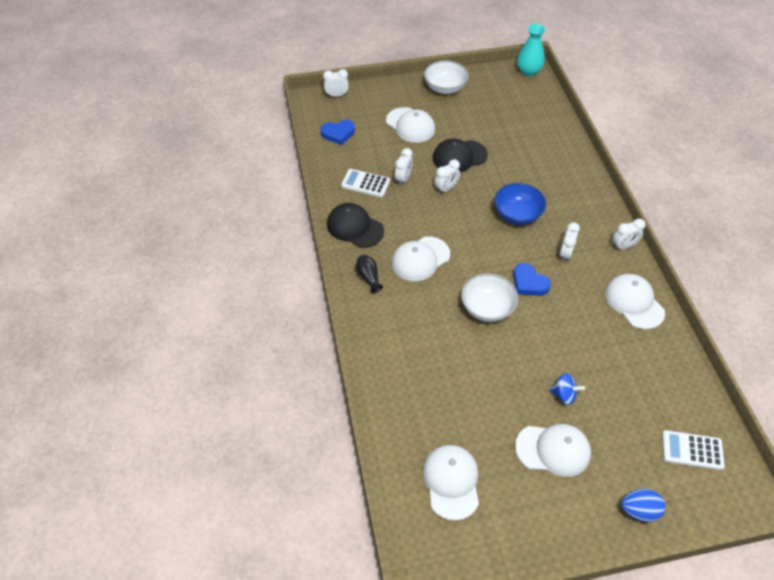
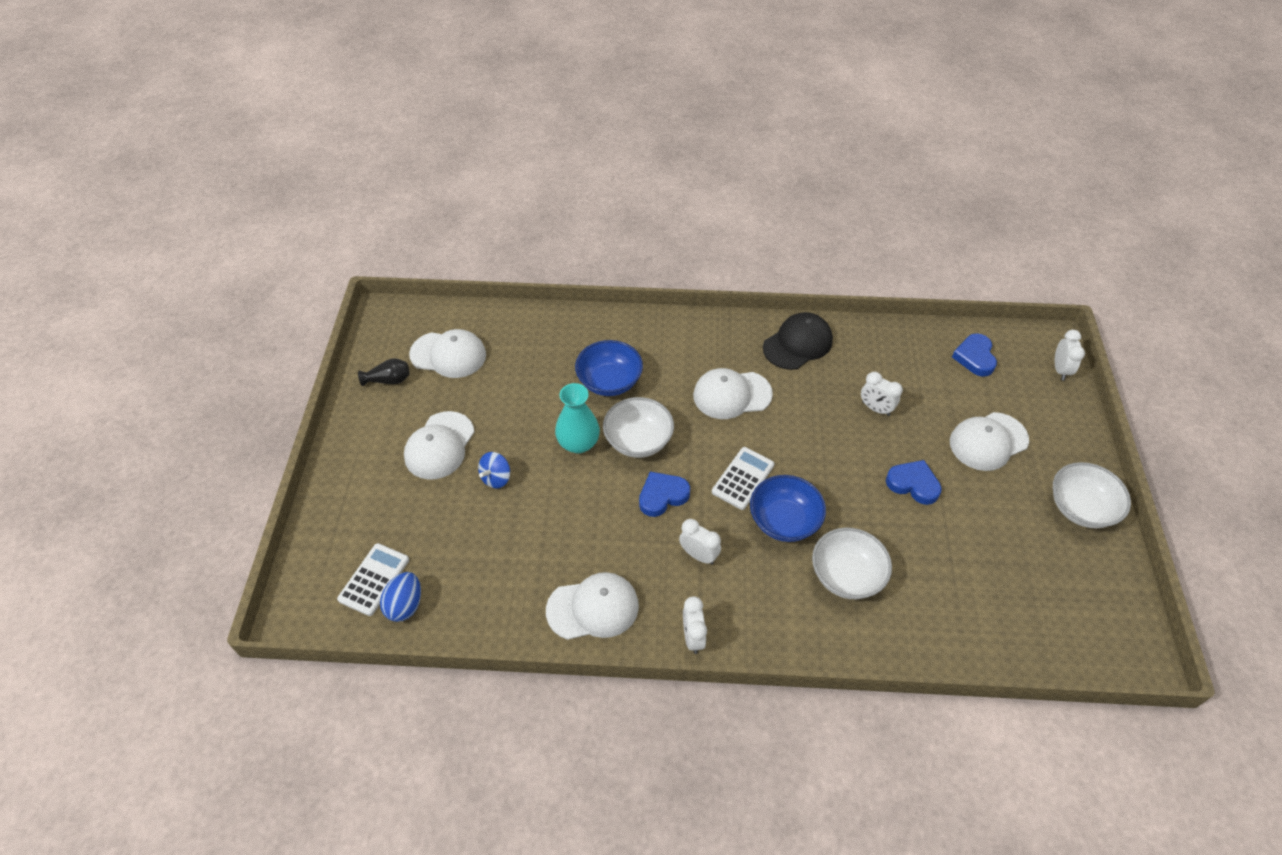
camera: 105 degrees right, 0 degrees up
white calculator [341,169,390,197] -> white calculator moved to [712,447,775,510]
black vase [356,255,383,293] -> black vase moved to [358,358,409,386]
white cap [392,236,450,281] -> white cap turned 75 degrees counterclockwise [693,368,773,419]
black cap [433,138,488,173] -> blue heart [886,460,942,505]
white clock [434,159,460,194] -> none
turquoise vase [517,24,546,76] -> turquoise vase moved to [555,383,600,454]
blue egg [621,489,666,522] -> blue egg moved to [380,572,421,622]
none -> blue bowl [575,340,643,396]
none -> white bowl [812,528,892,599]

